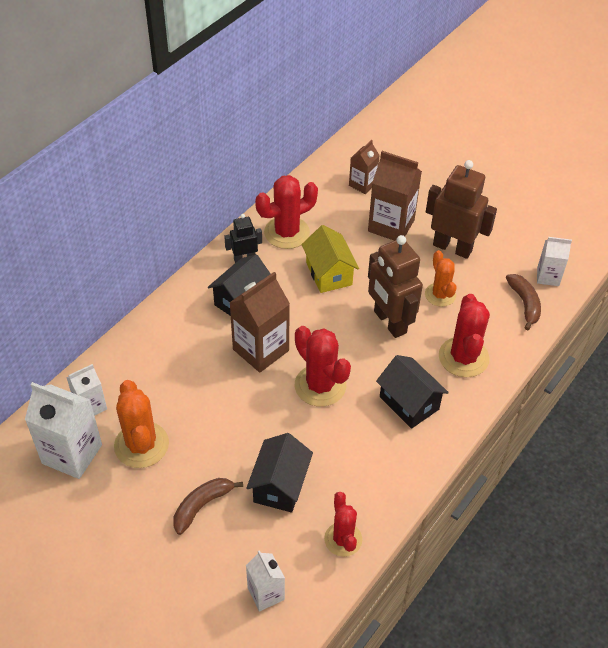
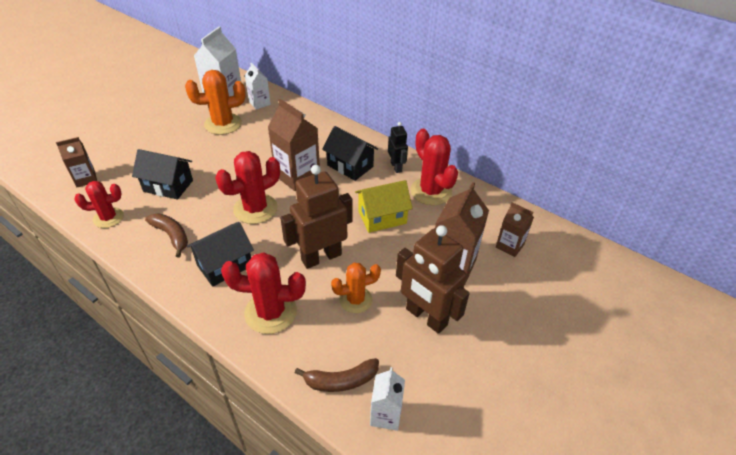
camera: 90 degrees right, 5 degrees down
brown banana [173,478,243,535] -> brown banana moved to [145,213,188,258]
white carton [246,550,285,612] -> brown carton [56,137,97,187]
brown robot [426,160,497,259] -> brown robot turned 105 degrees clockwise [396,225,470,334]

